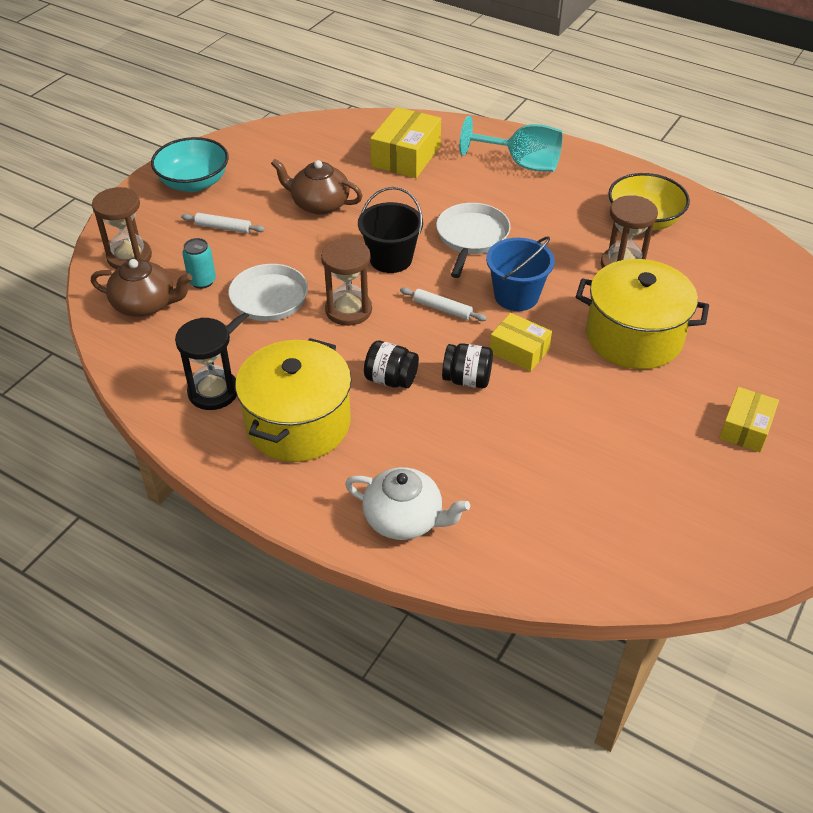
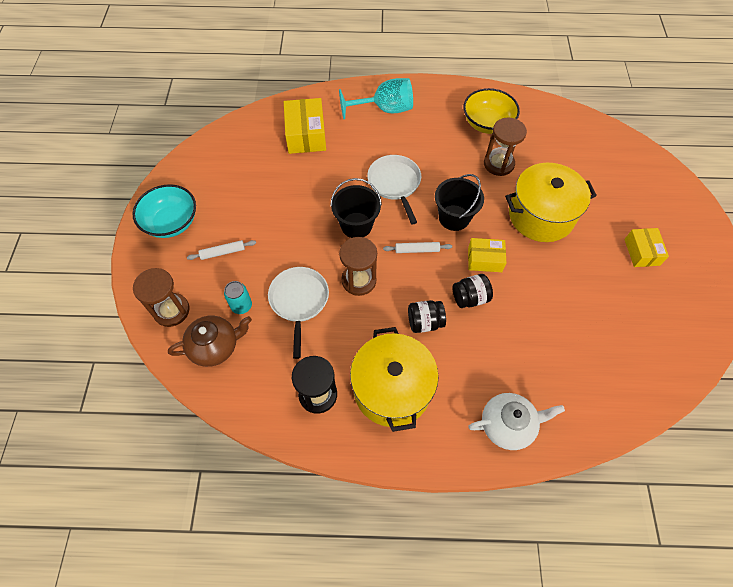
camera: 30 degrees left, 15 degrees up
brown teapot [271,159,363,215] -> none
blue bucket [486,236,555,311] -> black bucket [435,174,484,231]

